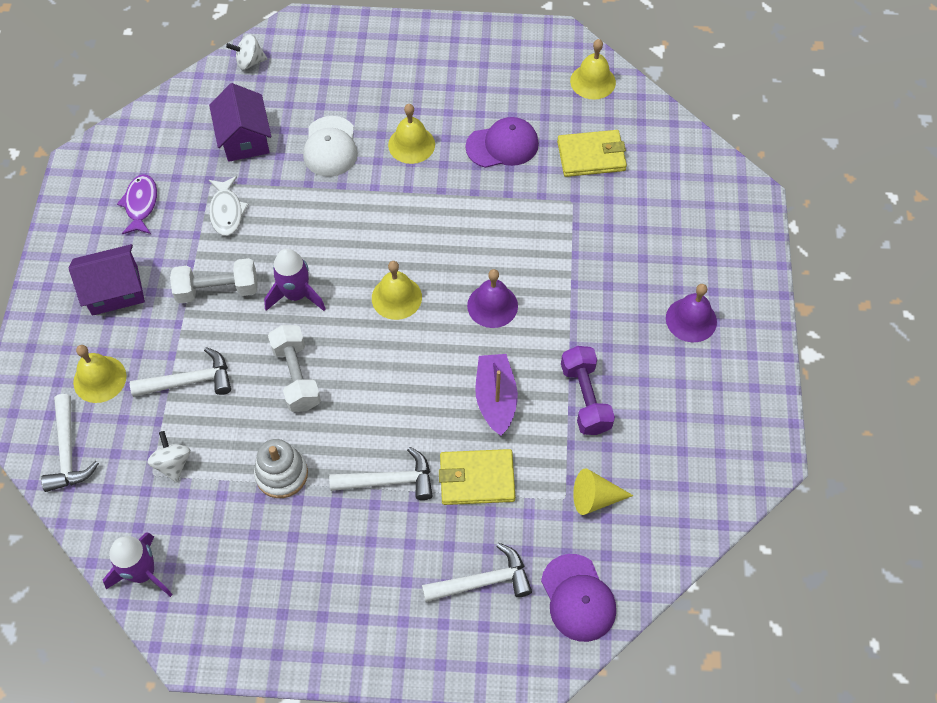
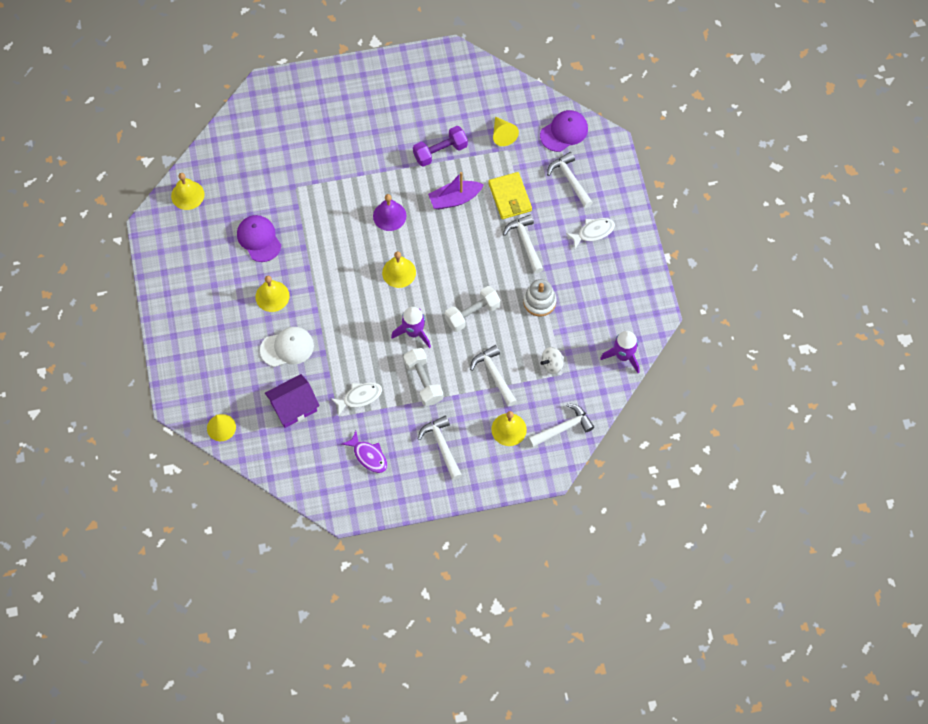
camera: 105 degrees left, 5 degrees up
purple house [68,244,145,316] -> white hammer [418,415,462,480]
purple fish [117,174,157,234] -> purple fish turned 120 degrees counterclockwise [341,431,387,473]
white spinning top [226,34,267,70] -> yellow cone [207,414,236,441]
yellow wallet [557,130,627,177] -> none
purple bell [666,284,717,342] -> none
none -> white fish [566,218,615,249]

